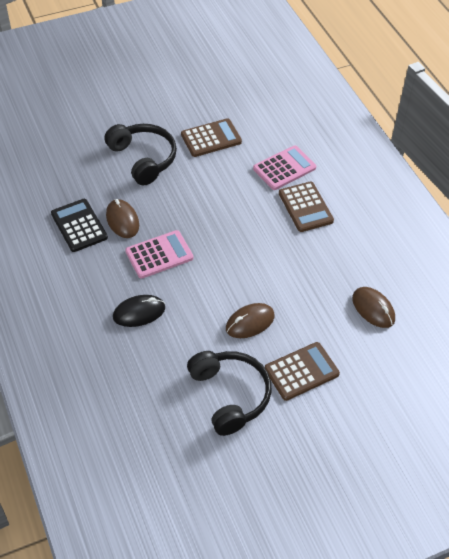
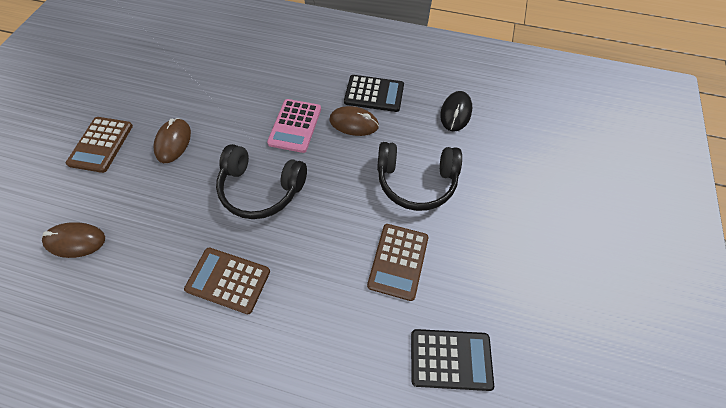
camera: 130 degrees right, 10 degrees up
black mouse [113,295,165,327] -> black mouse moved to [440,91,472,132]
black headphones [187,351,272,436] -> black headphones moved to [216,144,307,219]
pink calculator [253,145,316,190] -> none
none -> black calculator [411,329,494,391]

